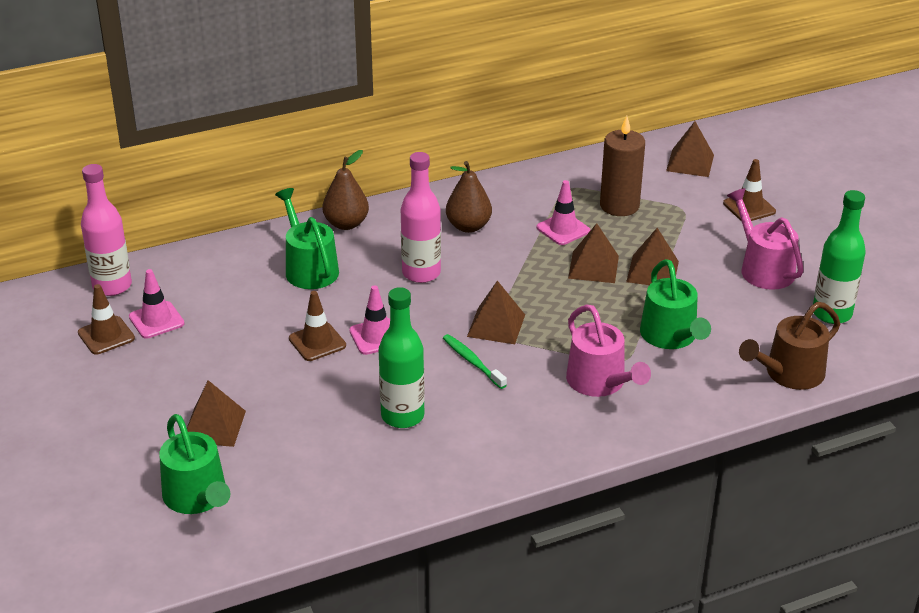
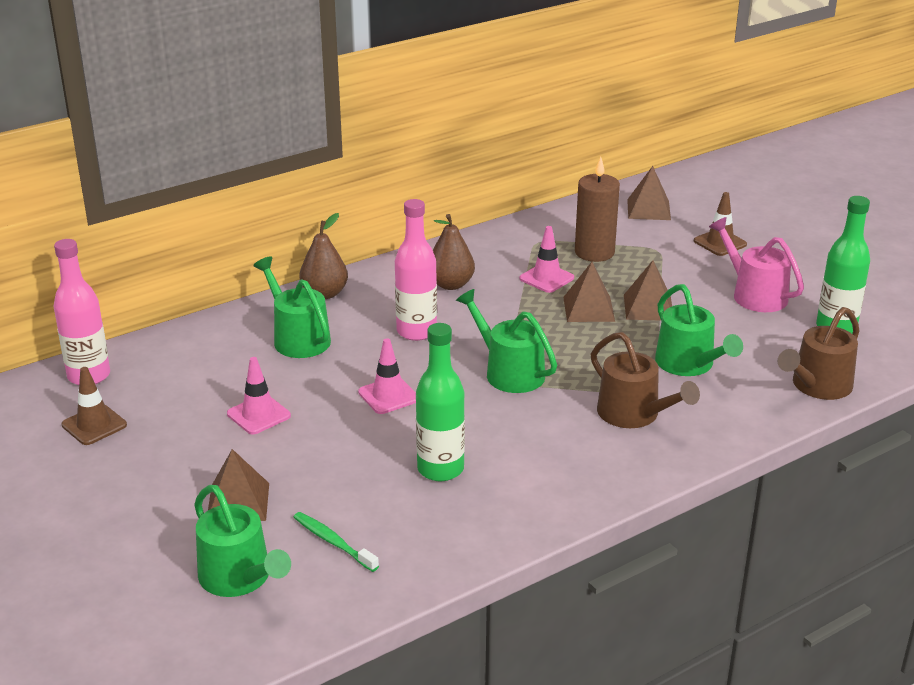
camera: 10 degrees left, 5 degrees down
pink traffic cone [129,269,185,339] -> pink traffic cone moved to [227,357,291,434]
brown traffic cone [289,291,346,361] -> none
green toothbrush [443,334,507,389] -> green toothbrush moved to [294,512,379,572]
brown pyramid [467,281,525,344] -> green watering can [456,289,557,393]
pink watering can [566,304,651,397] -> brown watering can [591,332,700,428]

